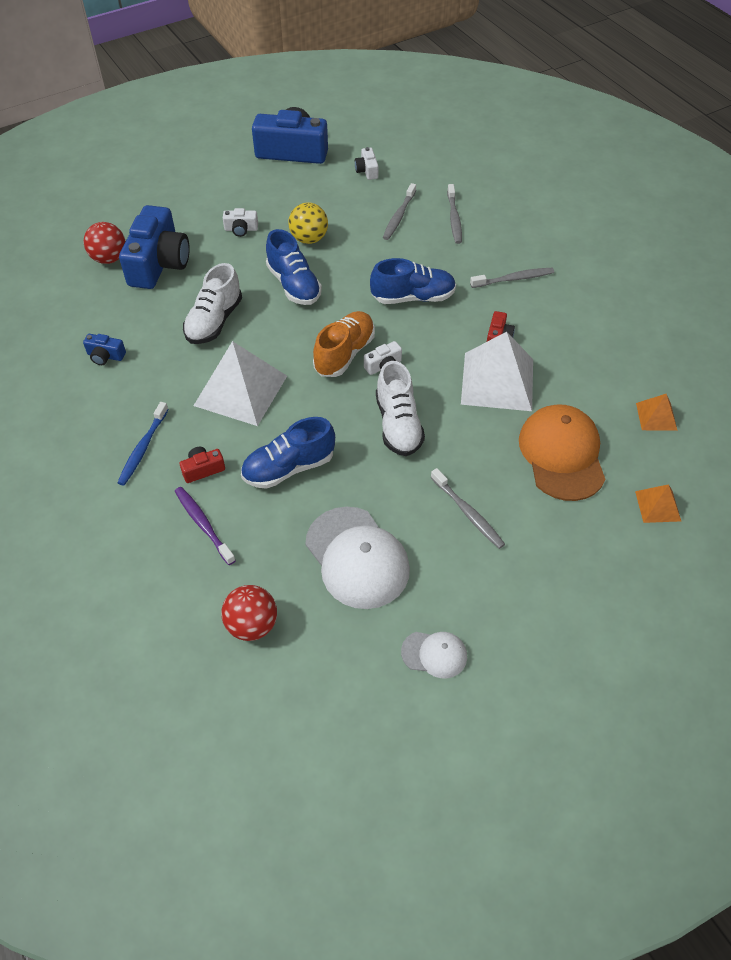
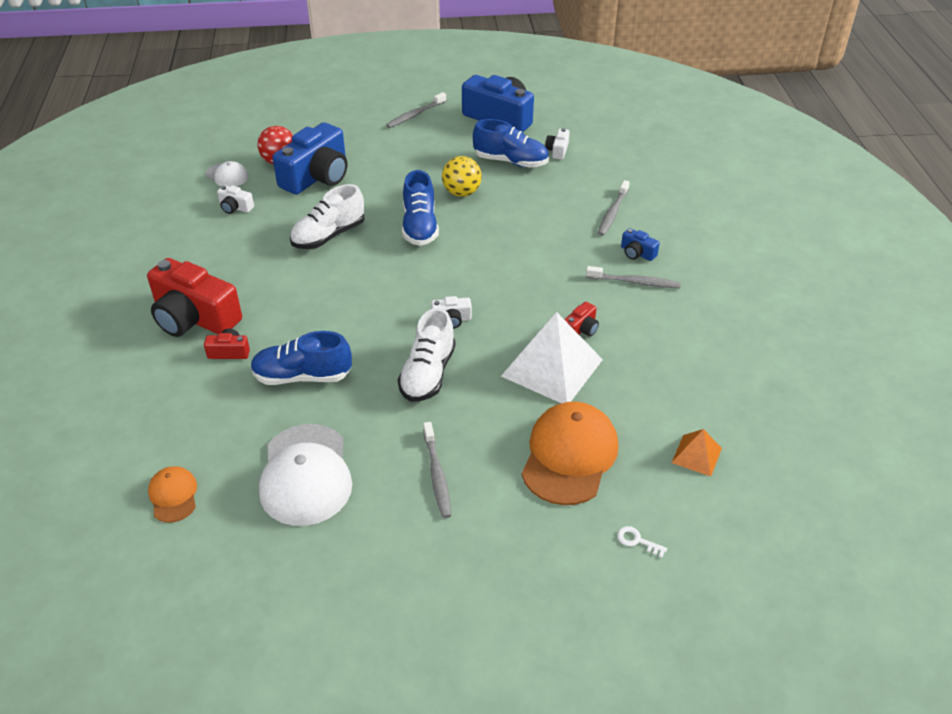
camera: 25 degrees right, 10 degrees down
blue camera [83,334,126,365] -> blue camera moved to [621,228,660,261]
blue toothbrush [117,402,169,486] -> red camera [147,258,242,337]
purple toothbrush [175,487,236,565] -> none
white pyramid [194,341,287,426] -> none
red ball [221,585,277,641] -> orange cap [148,466,197,523]
white camera [223,208,258,237] -> white camera moved to [217,185,254,214]
orange shoe [313,311,375,377] -> none
blue shoe [370,258,456,304] -> blue shoe moved to [473,119,549,168]
grey toothbrush [383,183,416,240] -> grey toothbrush moved to [386,92,447,128]
white cap [401,632,467,679] -> white cap moved to [205,161,249,187]
orange pyramid [635,484,681,523] -> white key [617,526,667,558]

